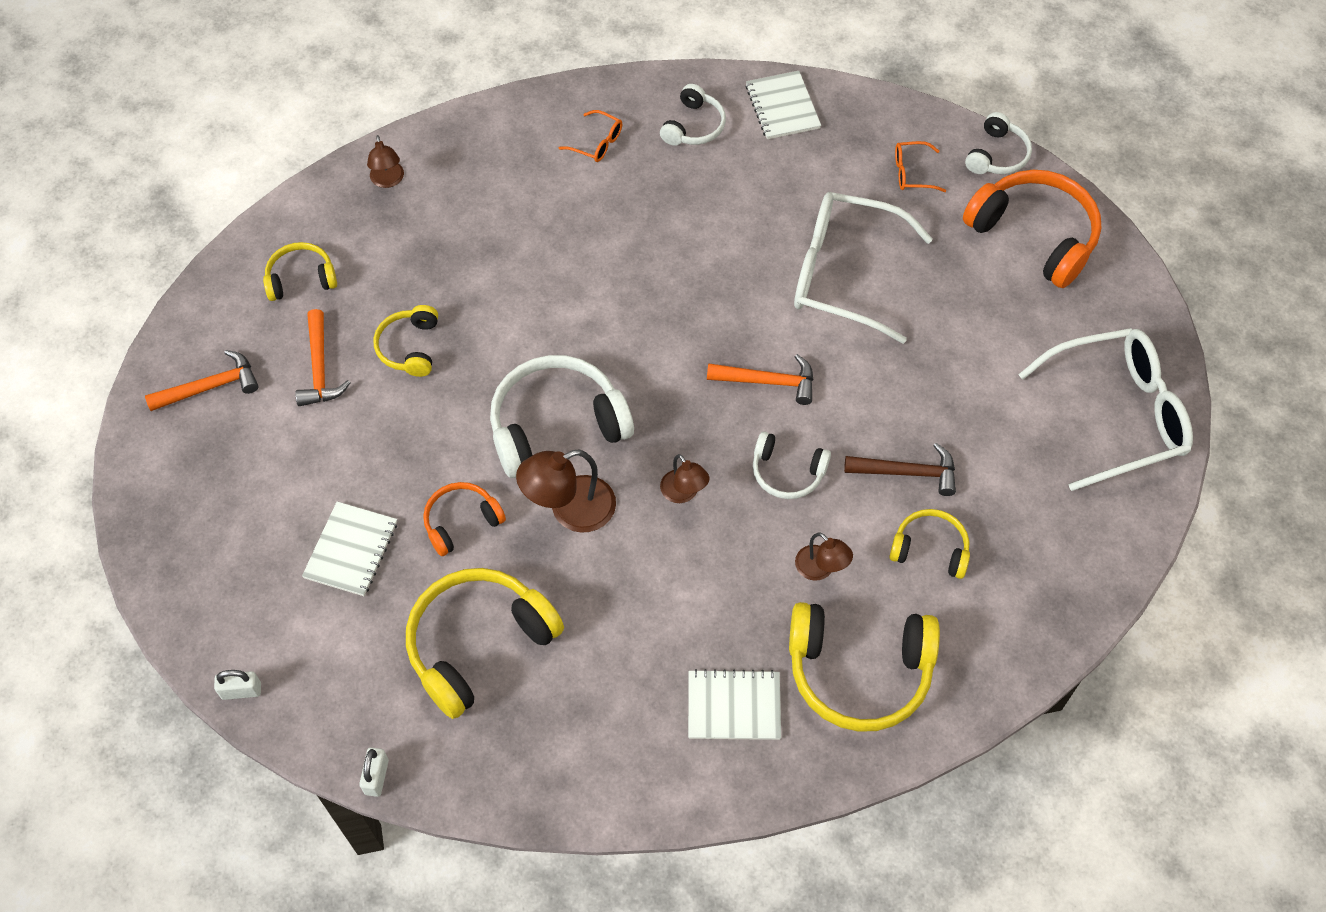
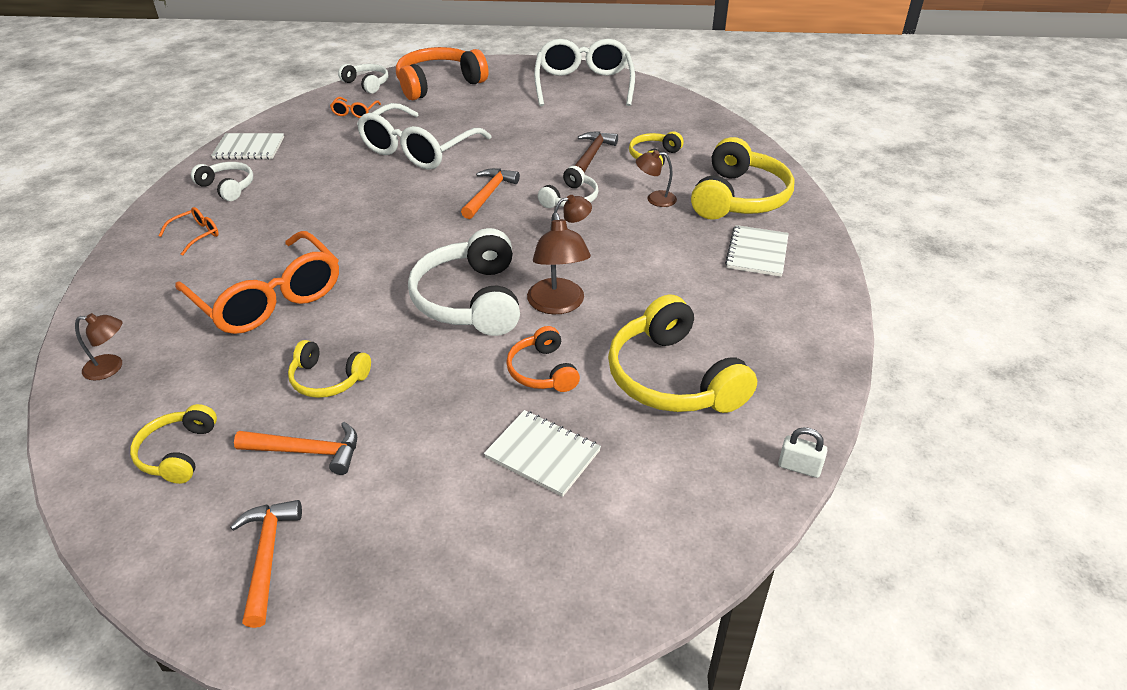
camera: 75 degrees left, 20 degrees down
white padlock [214,670,261,700] -> none
brown lamp [795,533,853,581] -> brown lamp turned 150 degrees counterclockwise [636,150,677,207]
none -> orange glasses [175,231,339,334]

